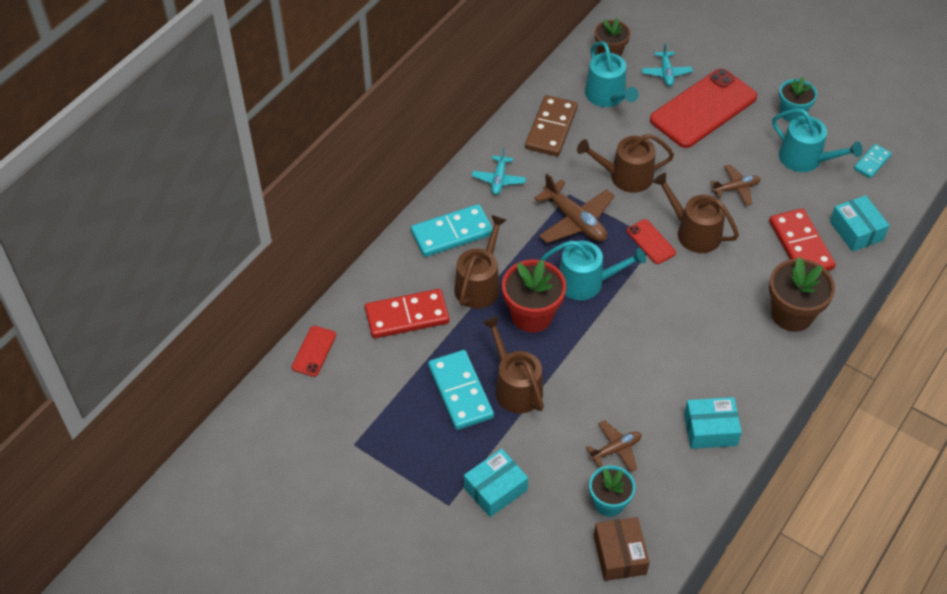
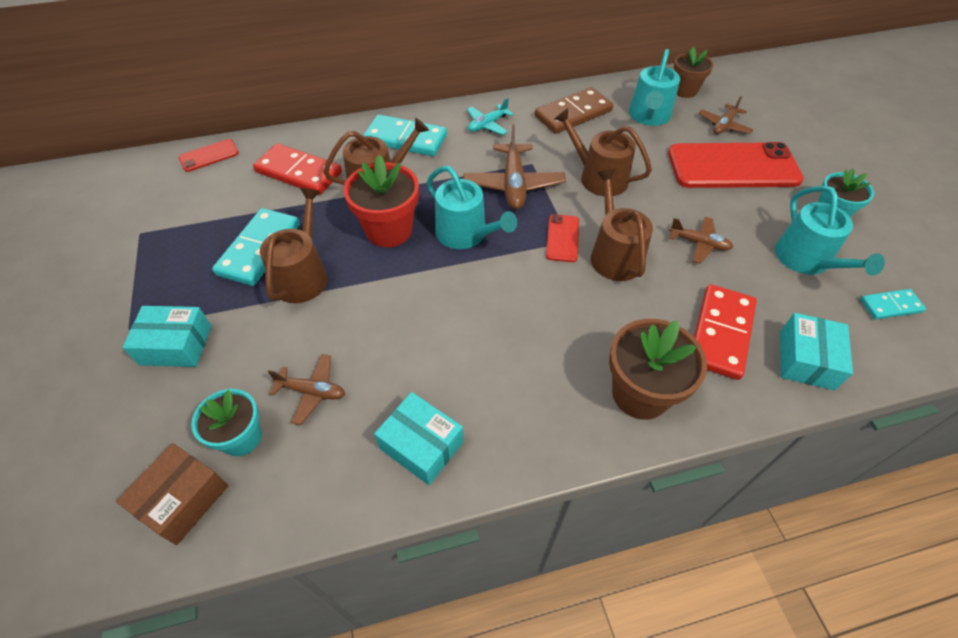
camera: 40 degrees right, 0 degrees up
turquoise plane [642,43,693,86] -> brown plane [699,96,754,134]

